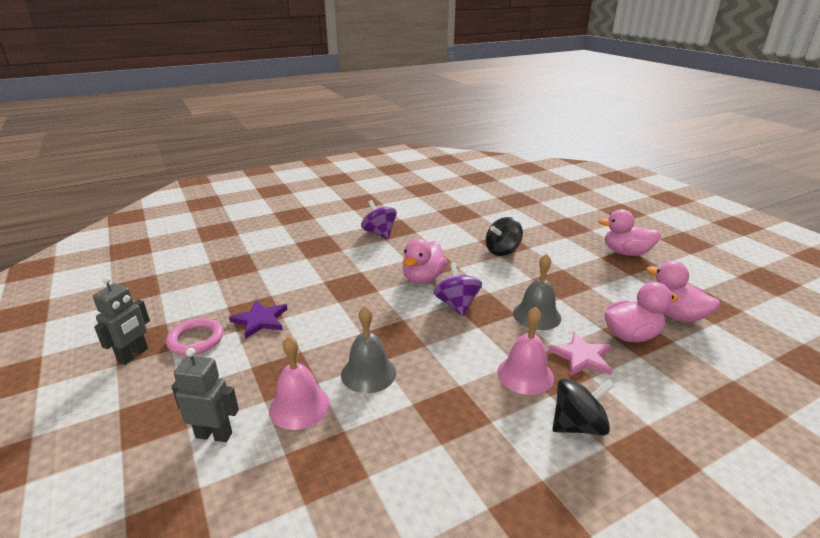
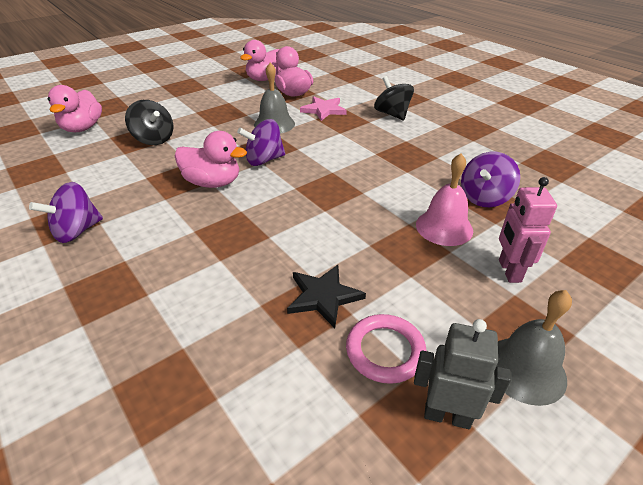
camera: 100 degrees left, 10 degrees up
grey robot [171,348,239,442] -> pink robot [499,177,557,283]
purple star [229,300,287,339] -> black star [287,265,366,328]
grey bell [341,306,396,393] -> grey bell moved to [494,290,572,406]
pink bell [497,307,554,395] -> none
pink duck [598,209,661,256] -> pink duck moved to [48,85,102,132]
none -> purple spinning top [461,152,520,207]

